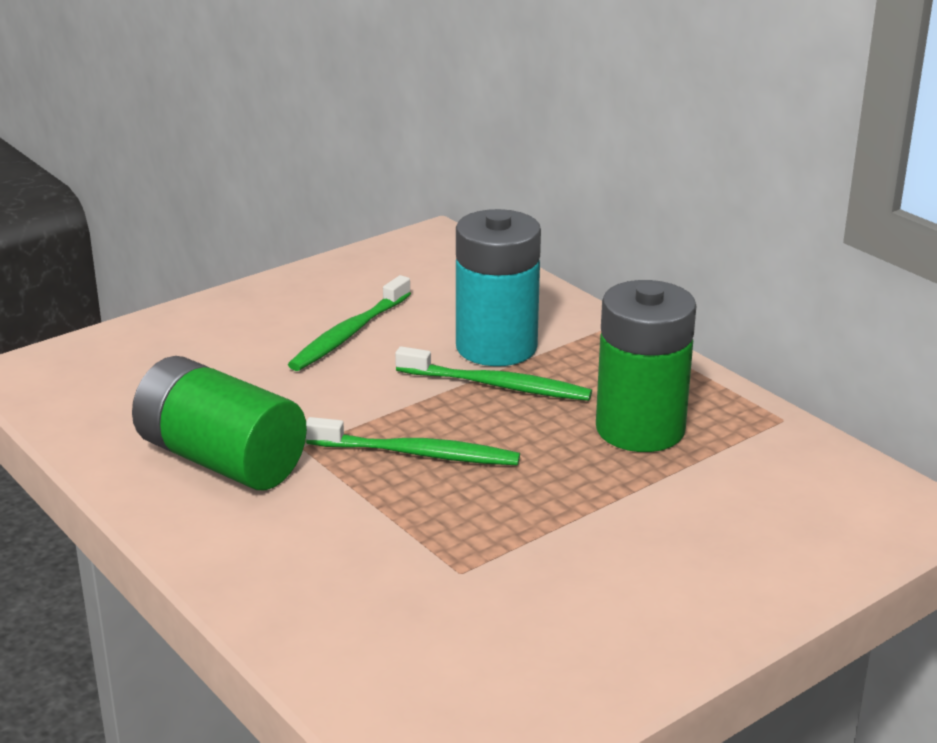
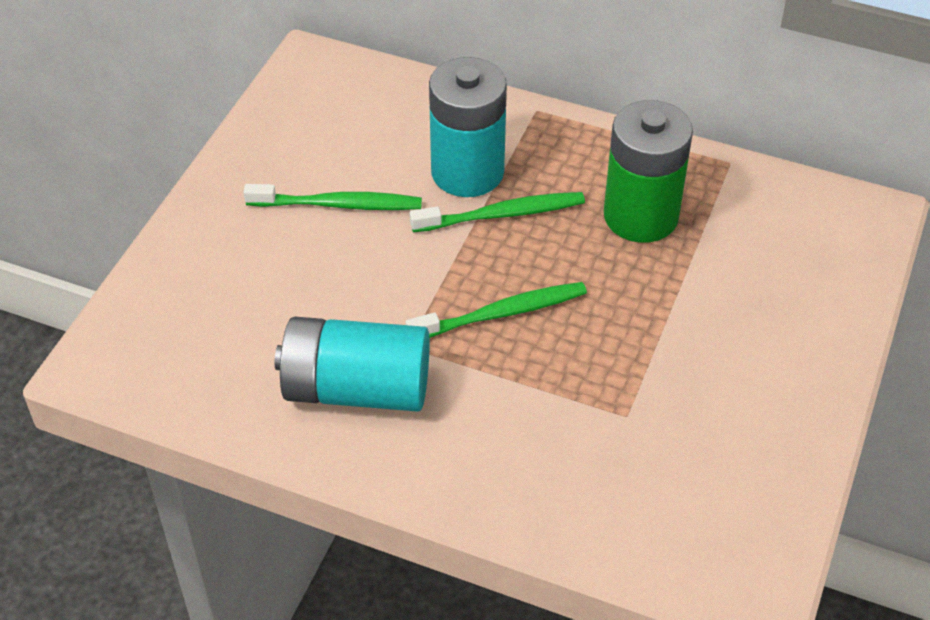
camera: 30 degrees left, 20 degrees up
green battery [132,356,307,490] -> turquoise battery [275,317,430,412]
green toothbrush [288,275,411,371] -> green toothbrush turned 90 degrees counterclockwise [244,184,422,210]

